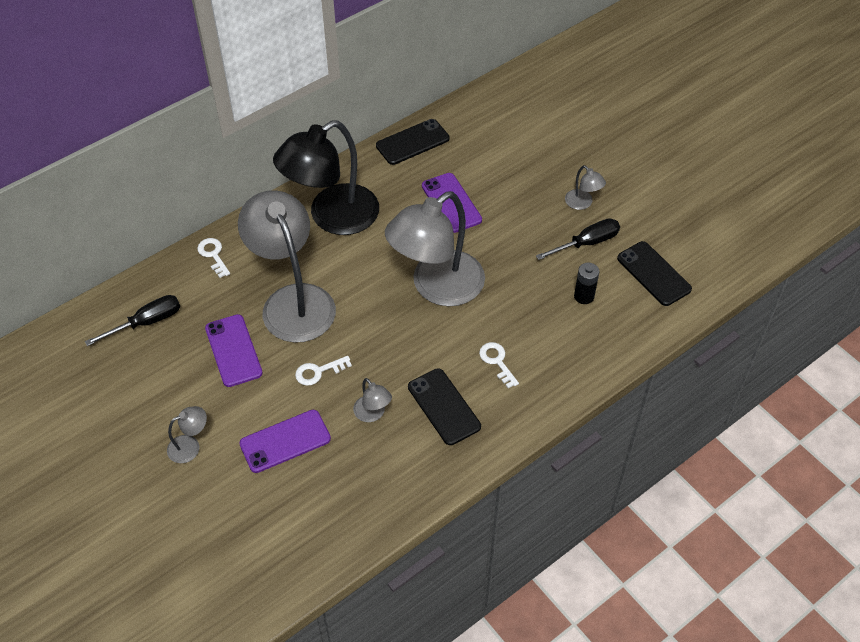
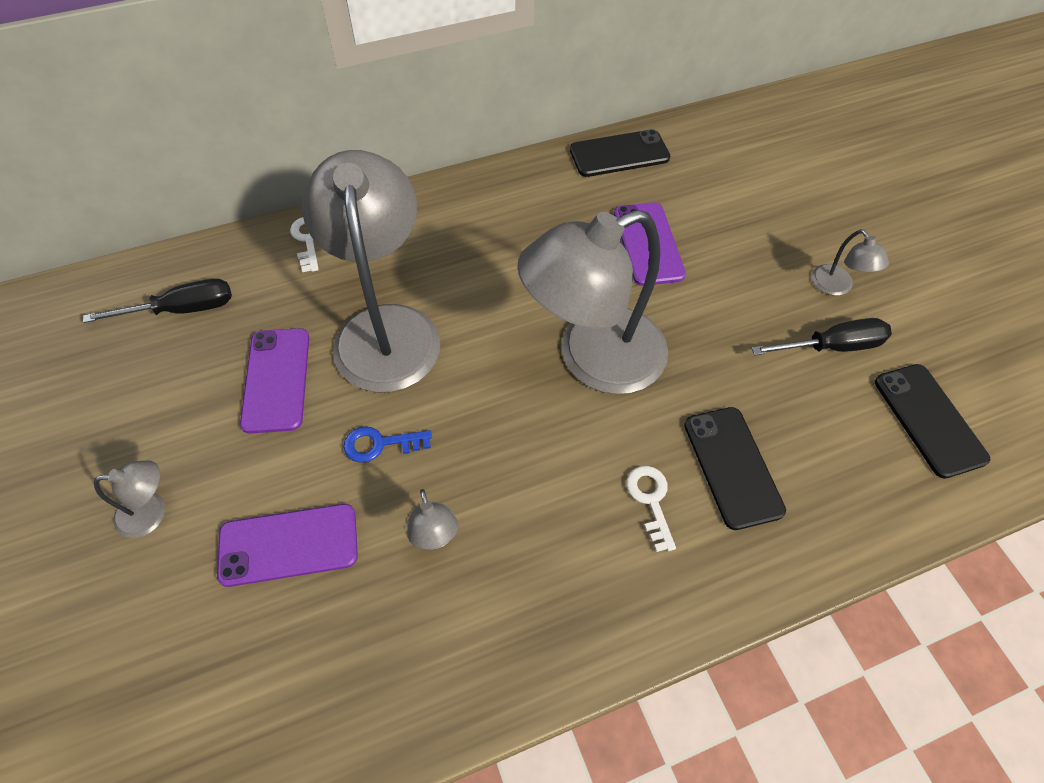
camera: 15 degrees right, 5 degrees up
black lamp [273,120,379,235] -> none
white key [295,356,352,386] -> blue key [343,426,432,463]
black phone [408,368,481,445] -> black phone moved to [684,407,786,530]
black battery [574,263,599,304] -> none

